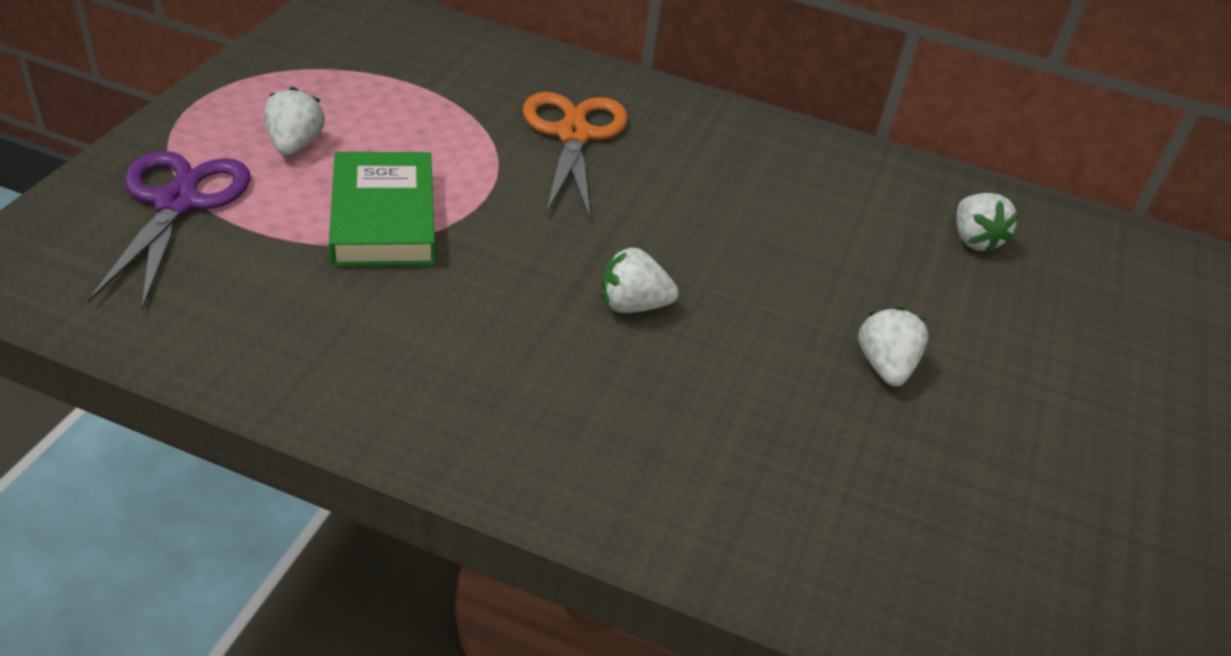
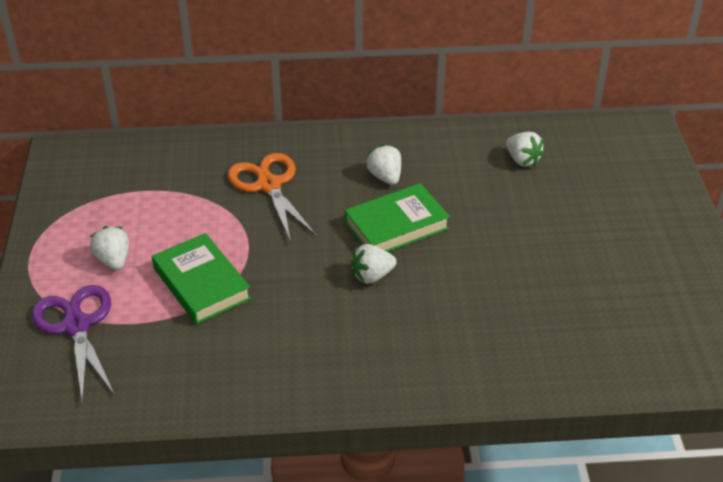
camera: 20 degrees left, 0 degrees up
white strawberry [858,307,929,387] -> white strawberry moved to [366,144,401,185]
none -> green book [344,183,450,252]

